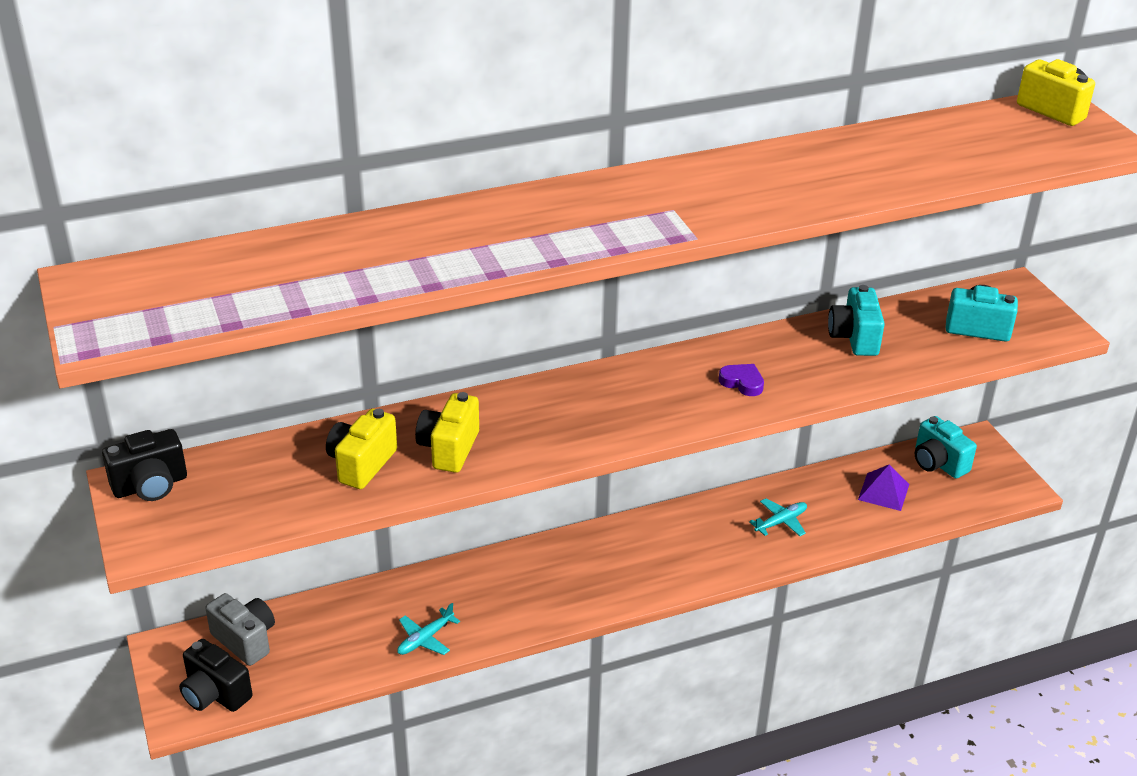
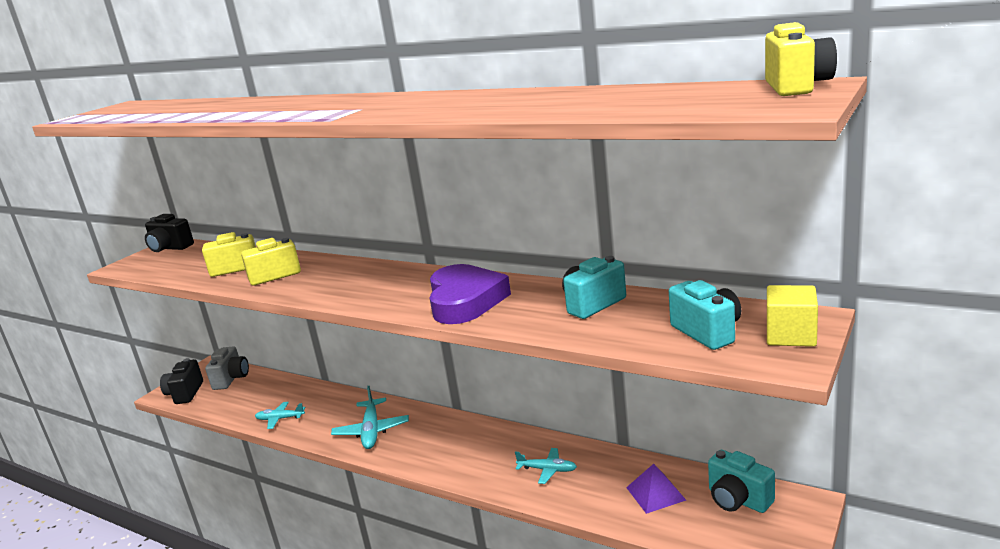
camera: 55 degrees right, 15 degrees down
purple heart [719,364,764,396] -> purple heart [430,264,511,324], size x2.31
turquoise camera [915,416,977,479] -> turquoise camera turned 60 degrees counterclockwise [708,450,775,513]
none -> turquoise plane [331,386,409,449]
none -> yellow cube [767,285,818,347]

